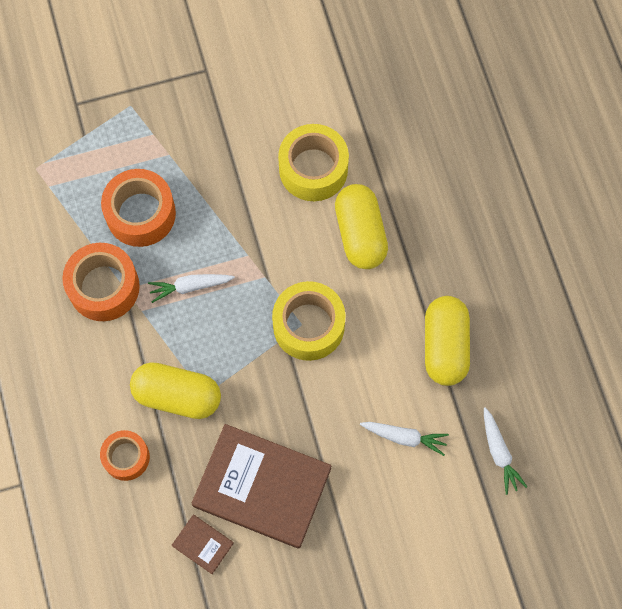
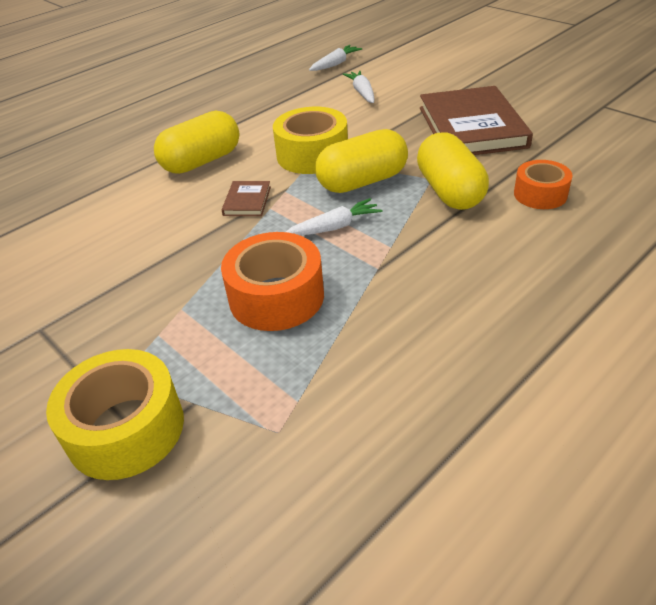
camera: 115 degrees left, 30 degrees down
orange tape [62,243,140,321] -> none
white carrot [148,274,235,303] -> white carrot turned 75 degrees counterclockwise [286,198,382,236]
brown book [171,515,234,574] -> brown book moved to [222,181,271,216]
yellow tape [278,124,349,201] -> yellow tape moved to [46,349,184,480]
yellow capsule [425,296,470,386] -> yellow capsule moved to [315,129,408,193]

